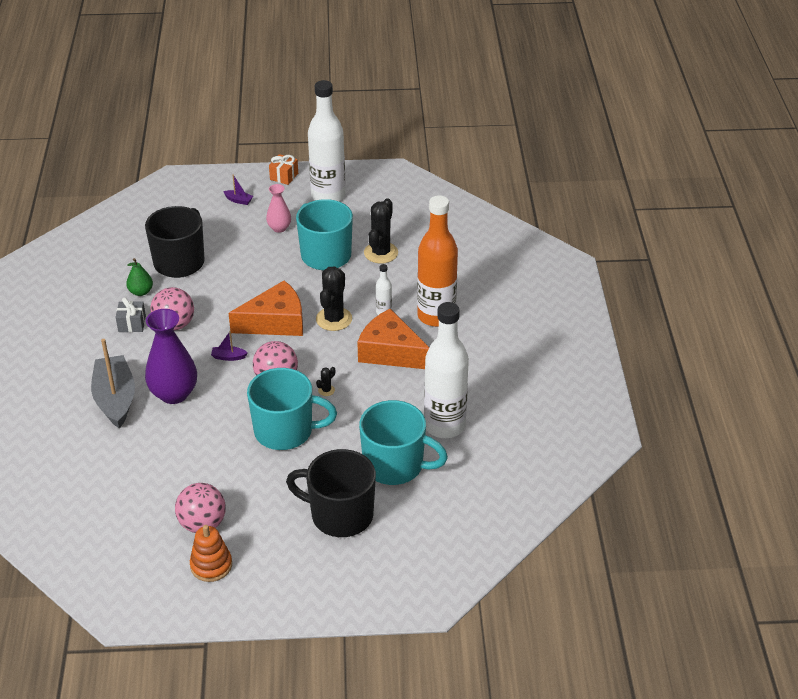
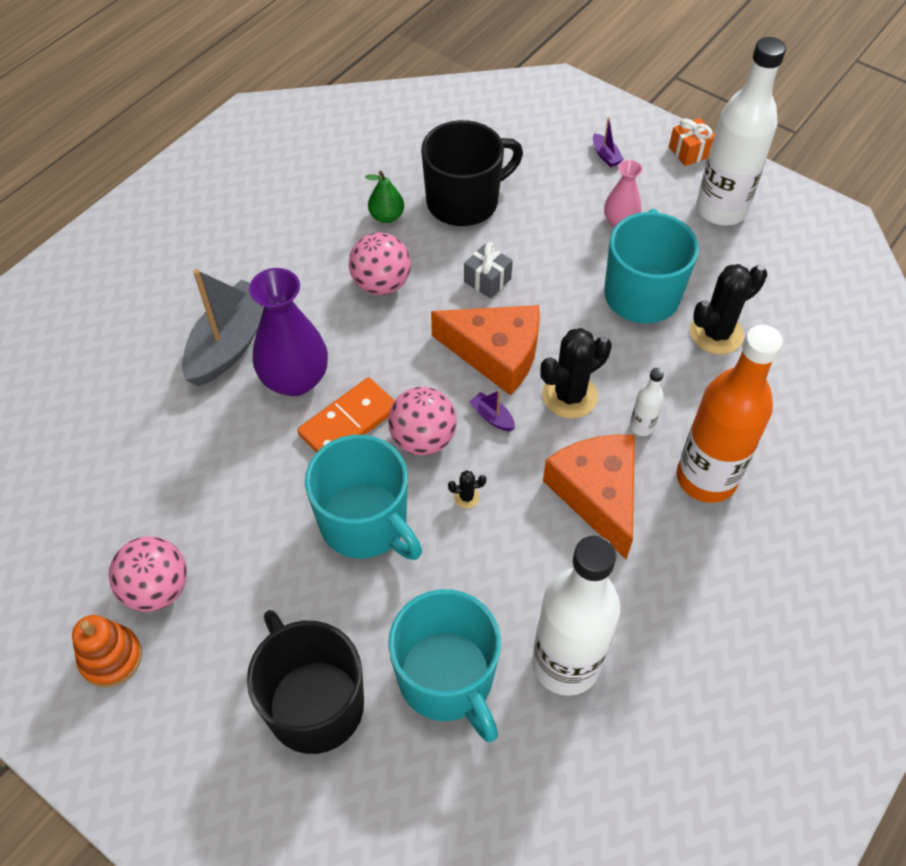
camera: 40 degrees right, 15 degrees up
grey gift [116,297,146,332] -> grey gift moved to [464,242,513,299]
purple boat [211,331,248,361] -> purple boat moved to [469,390,515,431]
none -> orange domino [297,377,395,453]

